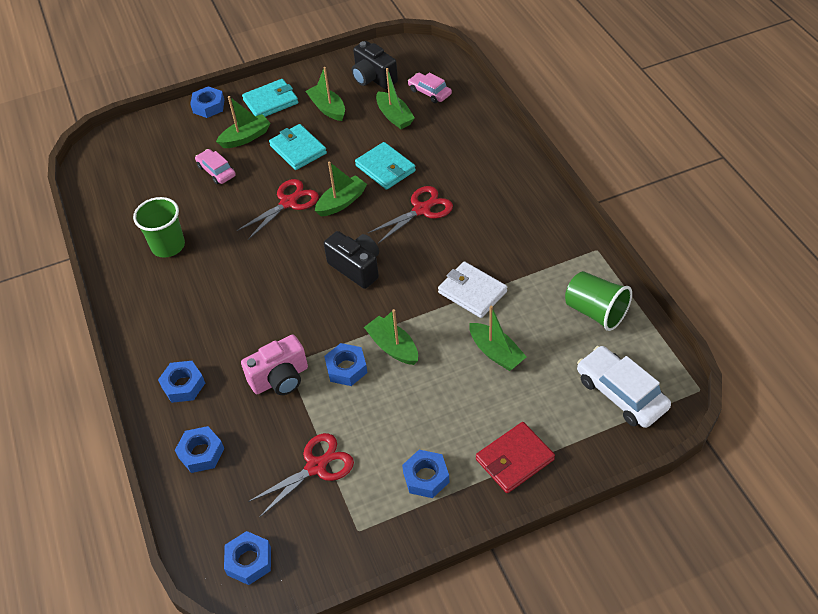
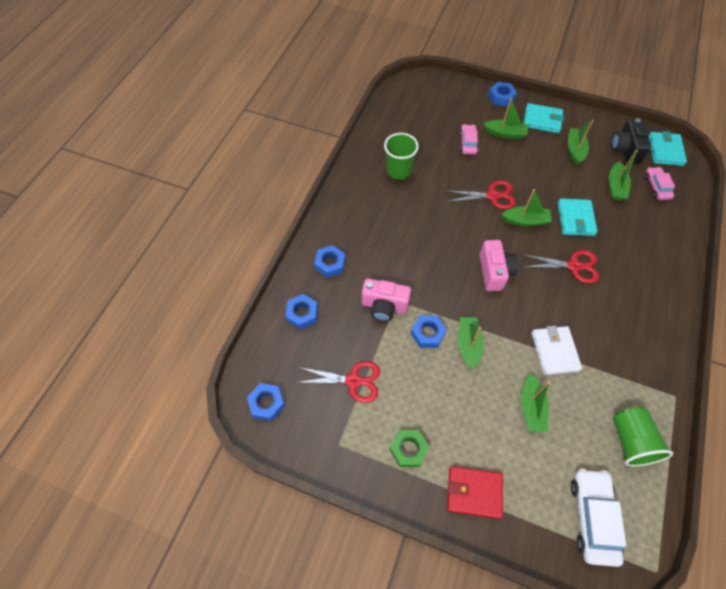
camera: 40 degrees right, 10 degrees up
turquoise wallet [269,124,327,170] -> turquoise wallet moved to [648,131,687,166]
black camera [324,231,379,289] -> pink camera [479,240,519,291]
blue nut [402,450,449,498] -> green nut [390,430,429,467]

